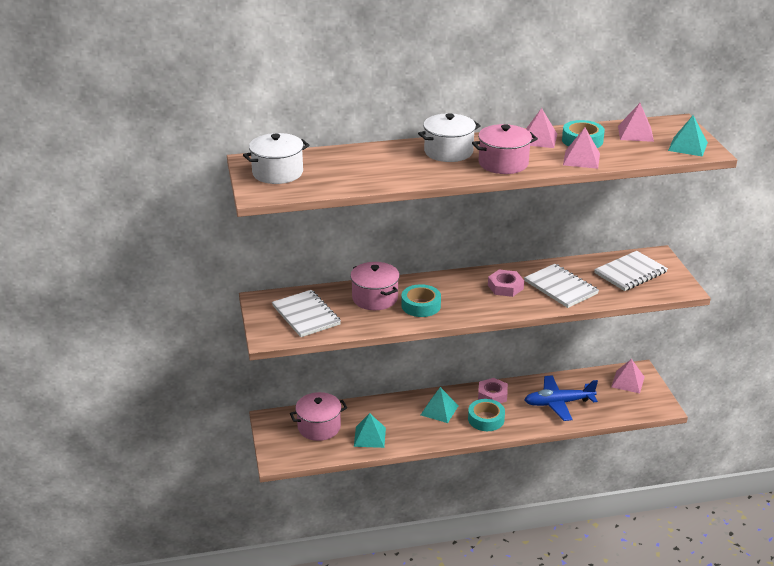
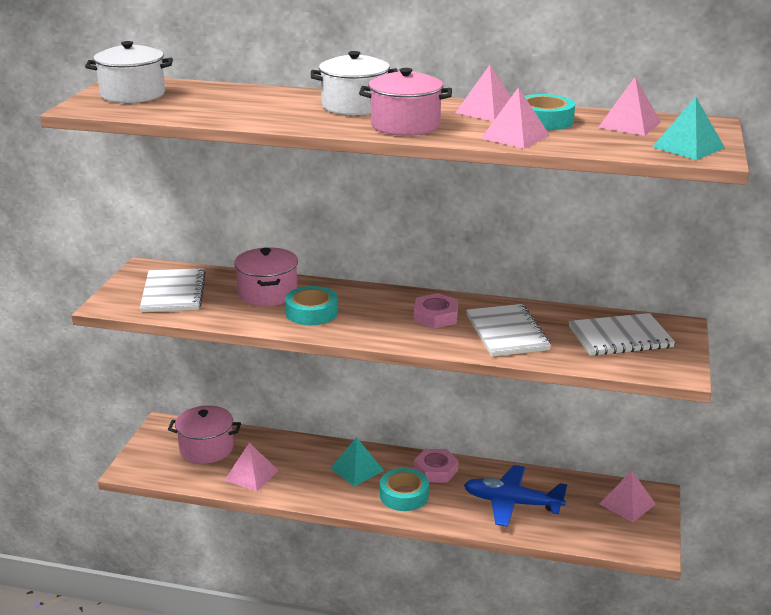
camera: 25 degrees right, 5 degrees down
turquoise pyramid [354,413,386,448] -> pink pyramid [225,443,279,491]

